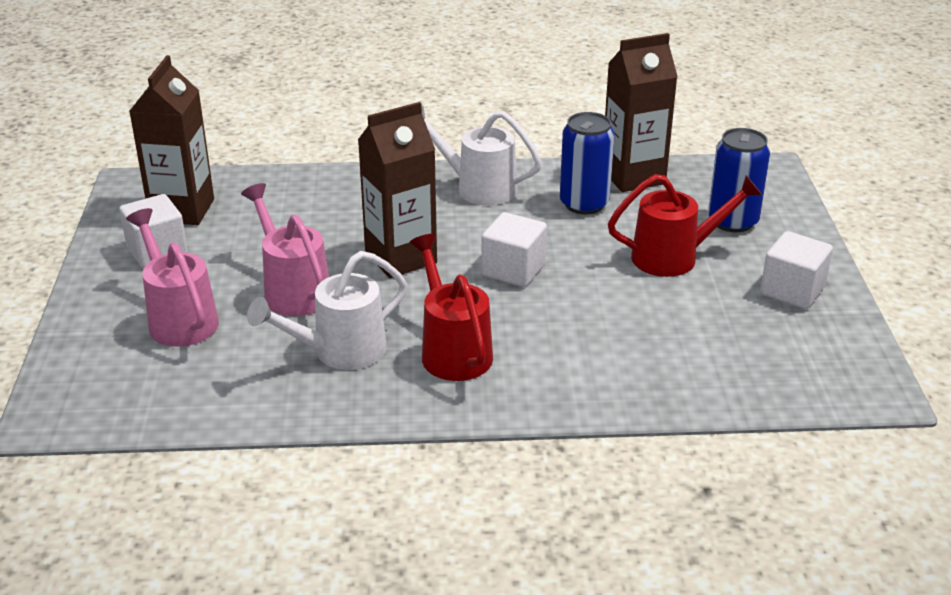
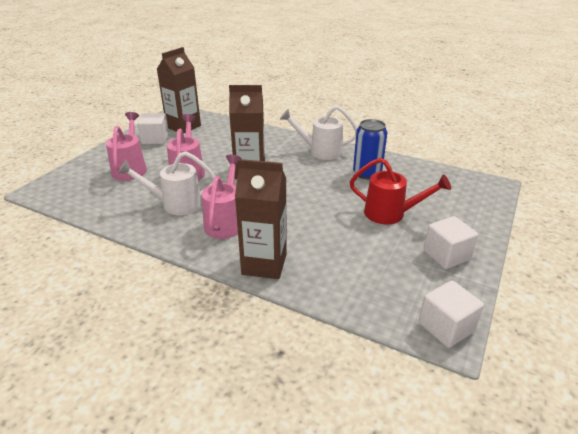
camera: 30 degrees right, 0 degrees up
red watering can [410,234,493,381] -> pink watering can [202,155,242,239]
white watering can [422,106,542,206] -> white watering can turned 45 degrees counterclockwise [280,106,357,160]
white cube [481,212,547,287] -> white cube moved to [419,280,484,348]
brown carton [605,33,678,192] -> brown carton moved to [235,159,287,279]
blue can [708,128,770,232] -> none

